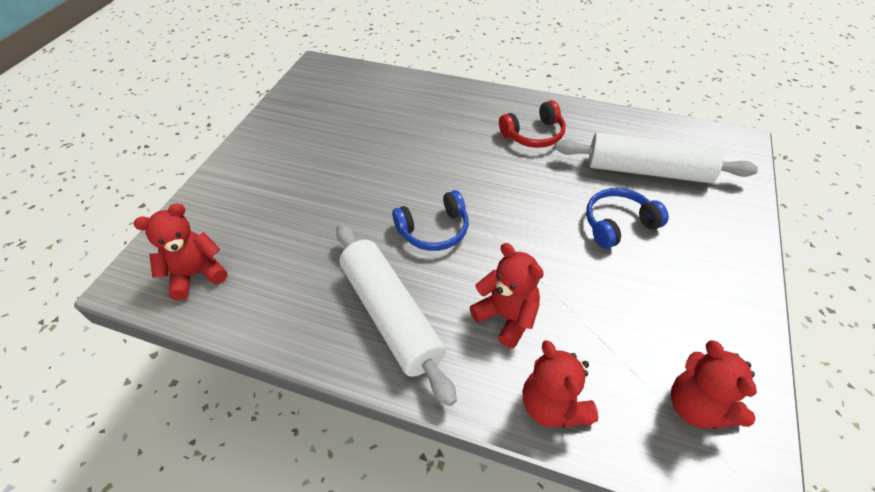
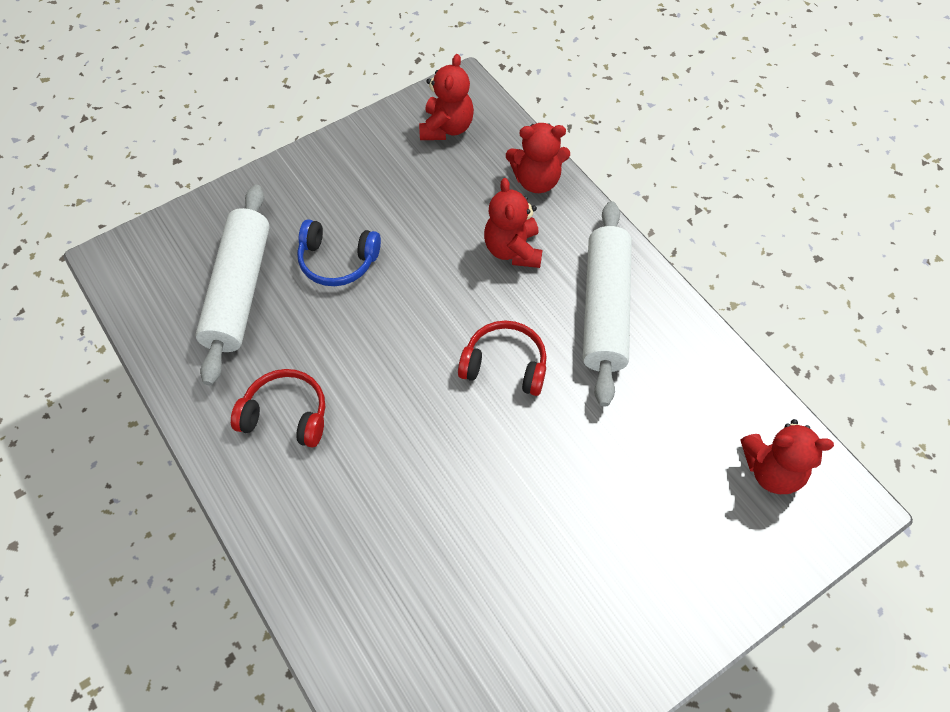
camera: 145 degrees left, 10 degrees up
blue headphones [392,190,469,251] -> red headphones [458,321,547,396]
red teddy bear [523,340,598,428] -> red teddy bear turned 75 degrees clockwise [506,123,570,193]
white rolling pin [555,133,758,183] -> white rolling pin turned 45 degrees clockwise [196,185,270,385]

